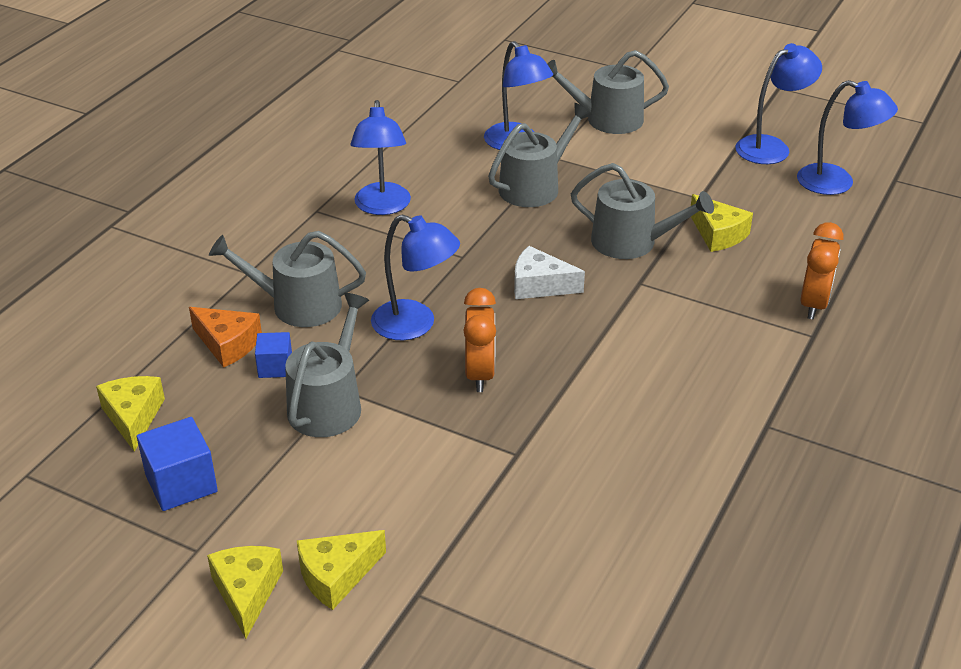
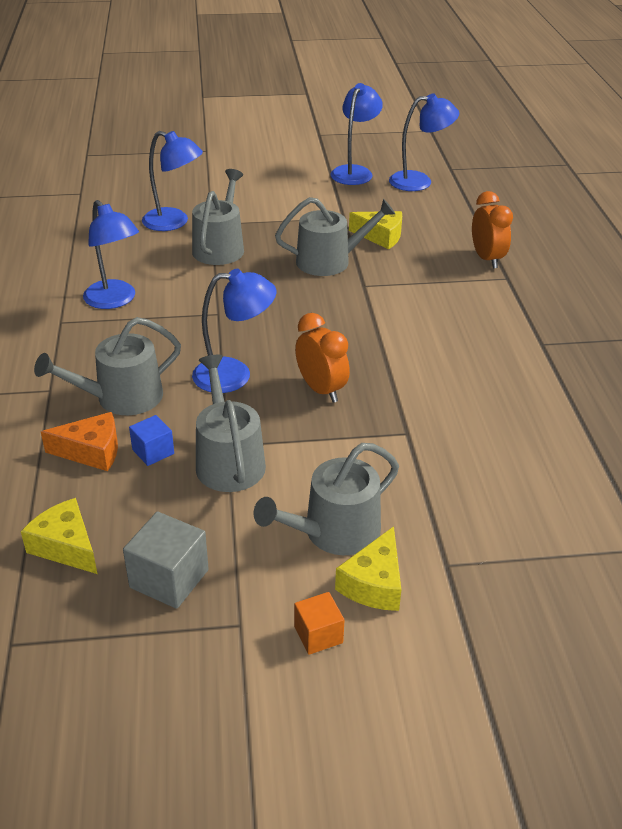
camera: 35 degrees left, 0 degrees up
blue cube [137,417,218,511] -> grey cube [123,512,209,609]
yellow cheese [207,546,283,639] -> orange cube [294,592,344,655]
white cheese [514,246,585,299] -> none
grey watering can [548,50,669,134] -> grey watering can moved to [254,443,399,555]

